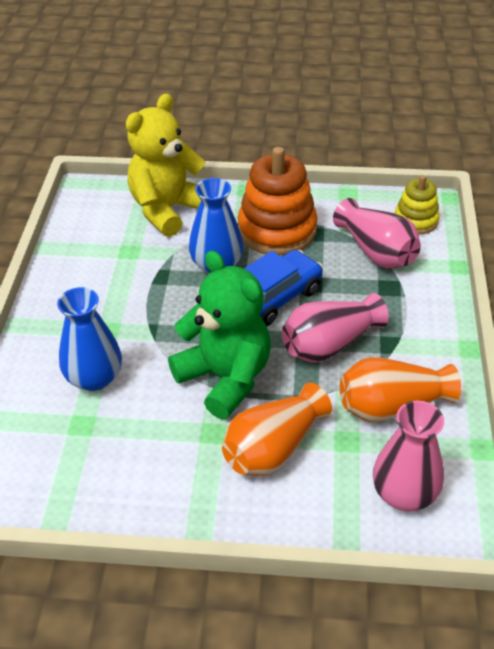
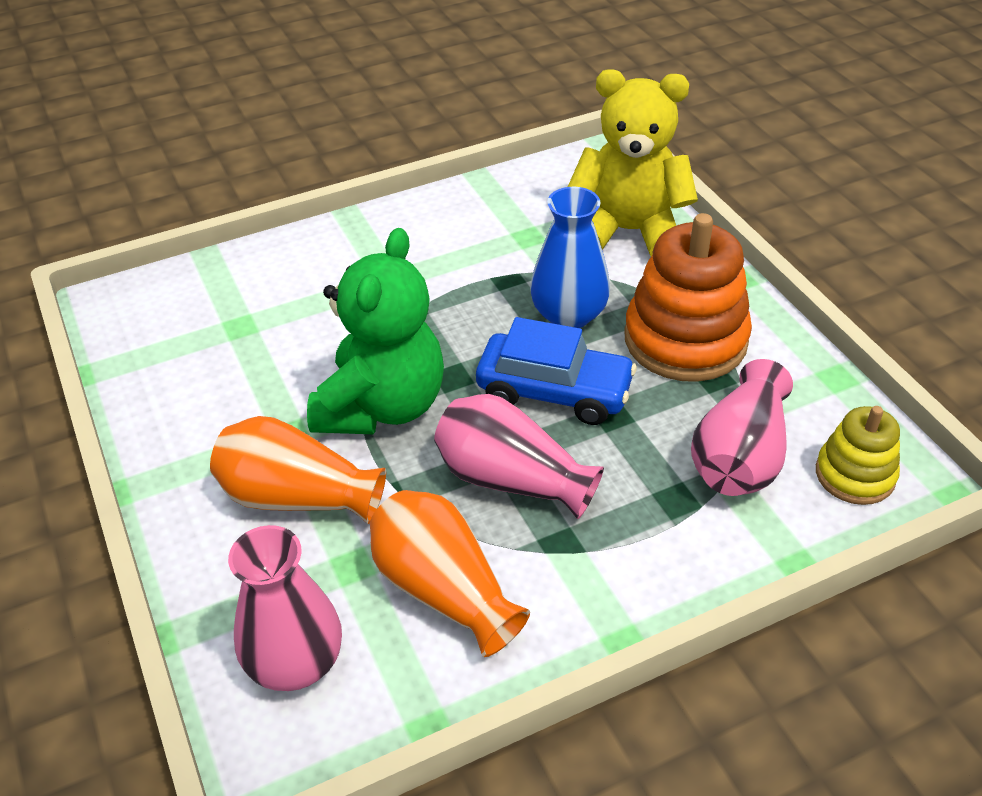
camera: 60 degrees right, 0 degrees up
blue vase [57,287,122,391] -> none

